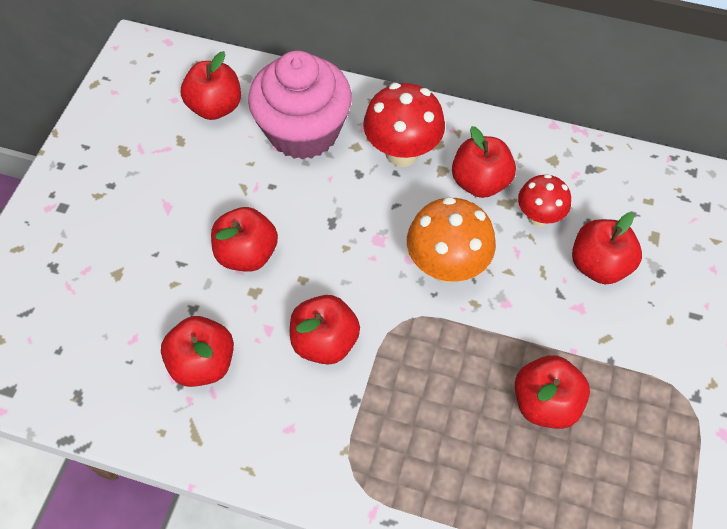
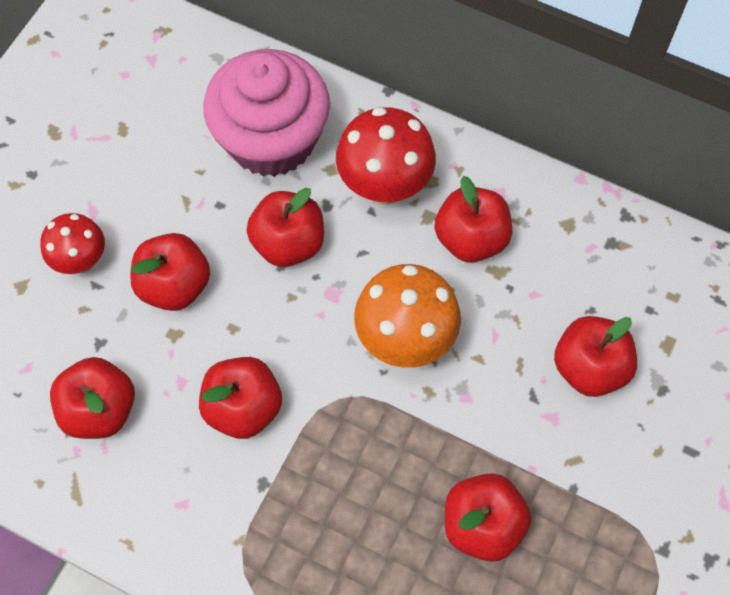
camera: 10 degrees right, 5 degrees up
red apple [181,51,241,120] -> red apple moved to [246,188,324,267]
red mushroom [518,174,571,227] -> red mushroom moved to [40,213,105,274]

